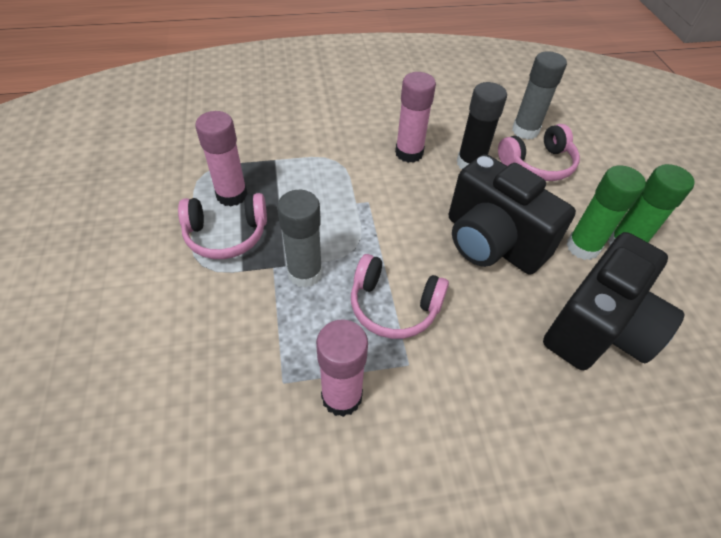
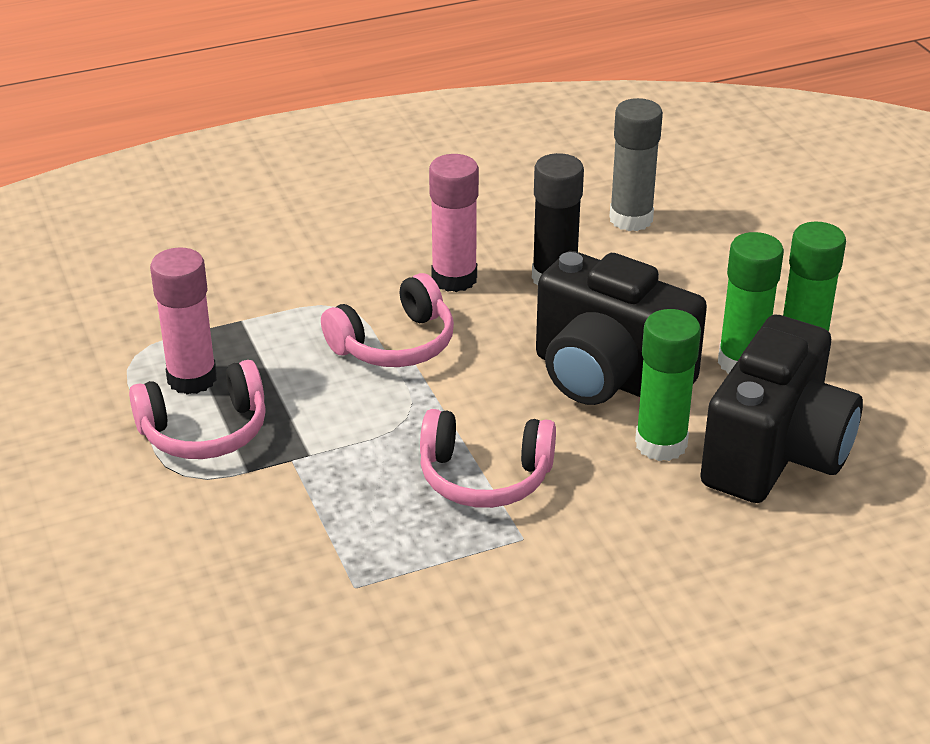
camera: 10 degrees left, 15 degrees down
grey glue stick [277,190,323,288] -> none
pink glue stick [316,319,368,417] -> none
pink headphones [498,124,580,181] -> pink headphones moved to [321,273,454,367]
none -> green glue stick [635,309,701,461]

